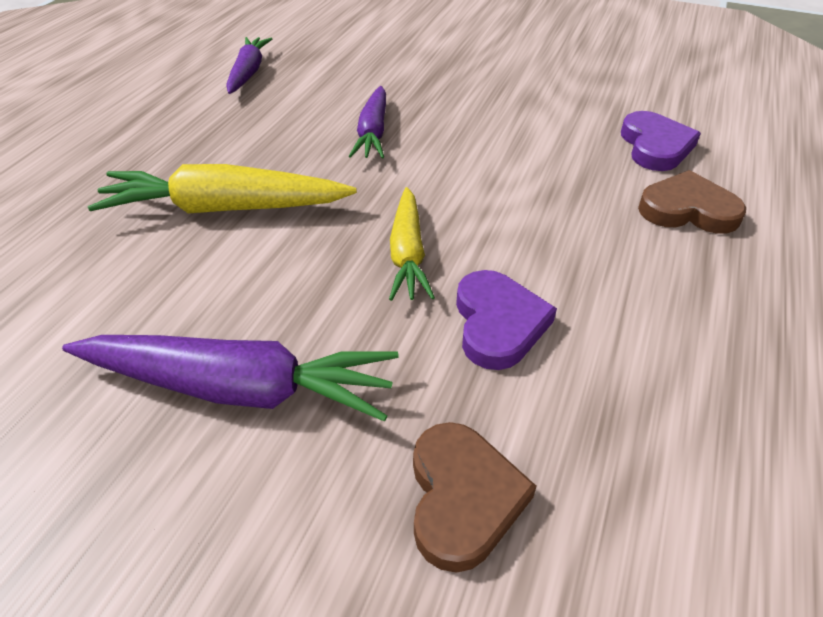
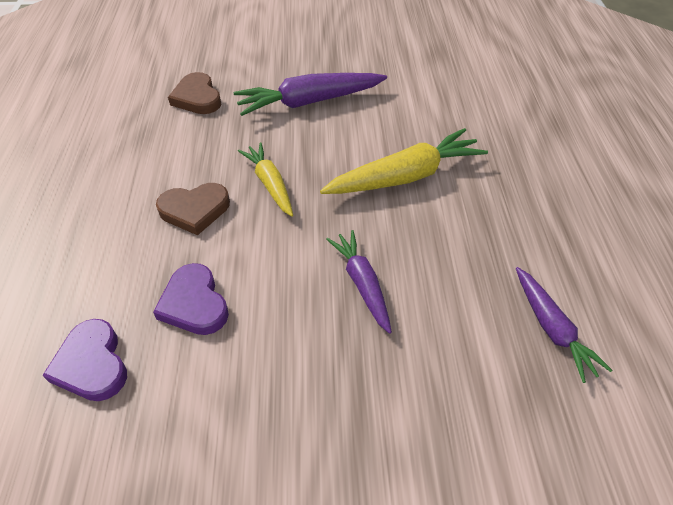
camera: 155 degrees right, 5 degrees up
purple heart [456,270,557,370] -> purple heart moved to [153,263,229,335]
brown heart [638,170,746,234] -> brown heart moved to [156,183,230,235]

